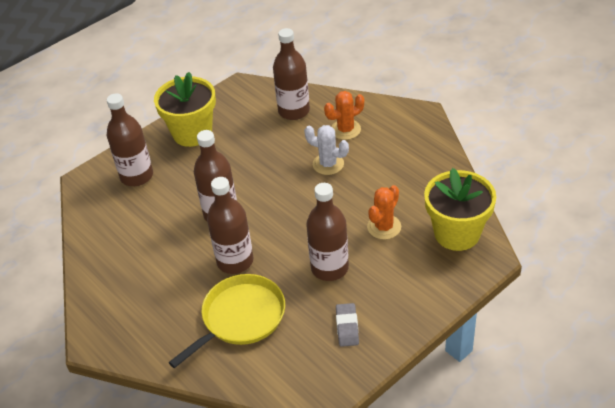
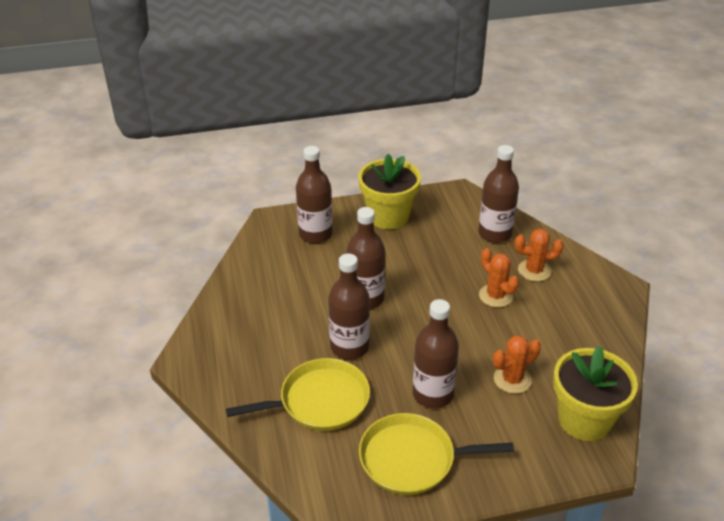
camera: 25 degrees right, 5 degrees down
white cactus [304,125,349,175] -> orange cactus [479,248,519,307]
grey eraser [336,303,359,347] -> yellow pan [359,413,514,495]

